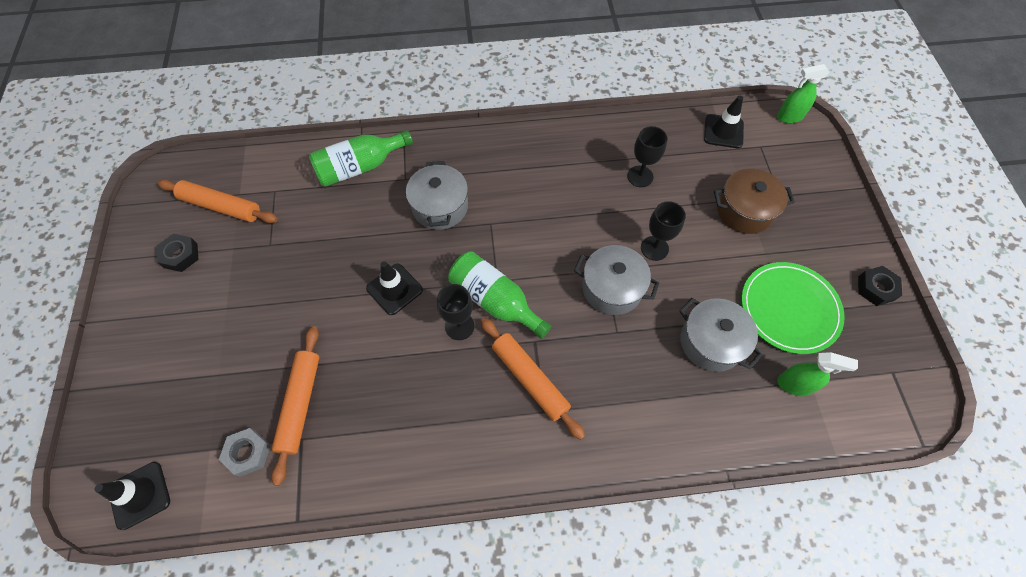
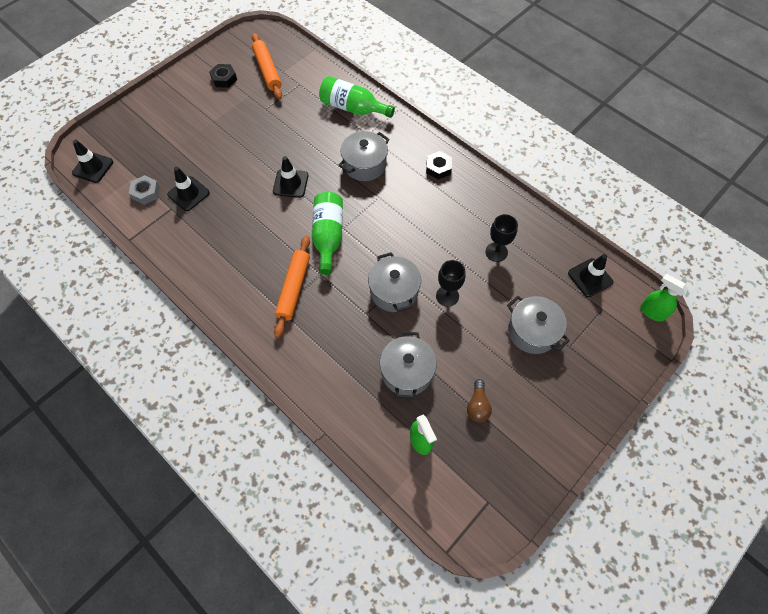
camera: 50 degrees right, 0 degrees up
orange rolling pin [271,326,319,486] -> black traffic cone [167,167,210,211]
black goblet [437,284,475,340] -> none
brown pot [714,168,795,234] -> grey pot [507,296,570,354]
green plate [741,262,845,354] -> brown light bulb [467,379,492,423]
black nut [858,266,902,306] -> black nut moved to [426,151,452,180]

